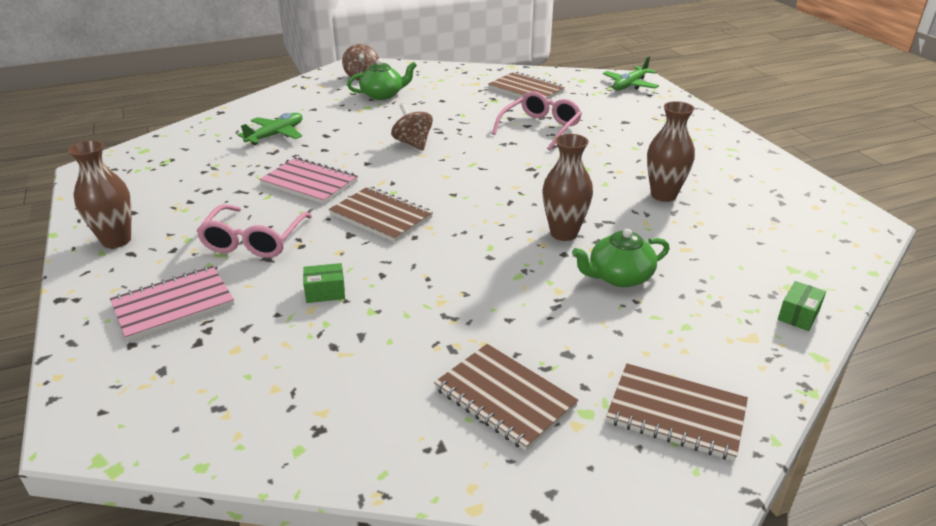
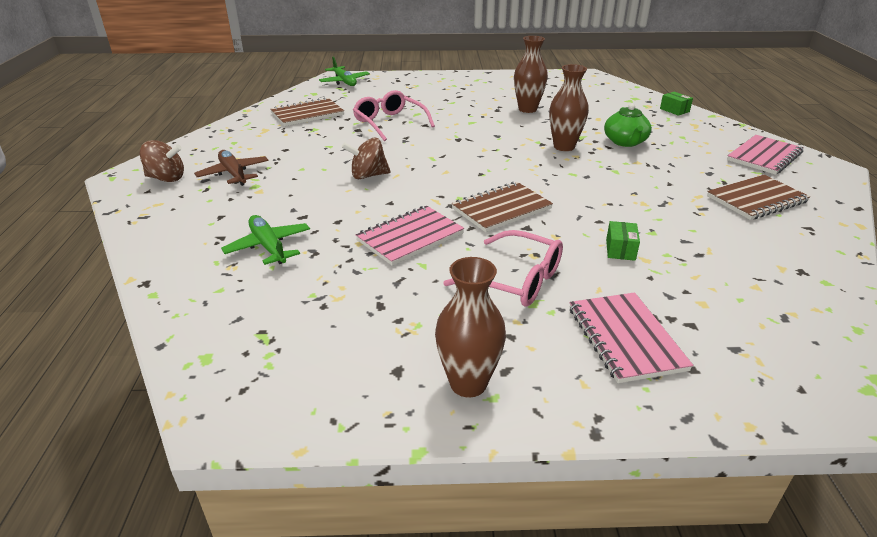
camera: 70 degrees left, 0 degrees up
green teapot [347,59,417,100] -> brown plane [194,150,269,186]
brown notebook [606,363,748,461] -> pink notebook [727,135,804,175]

